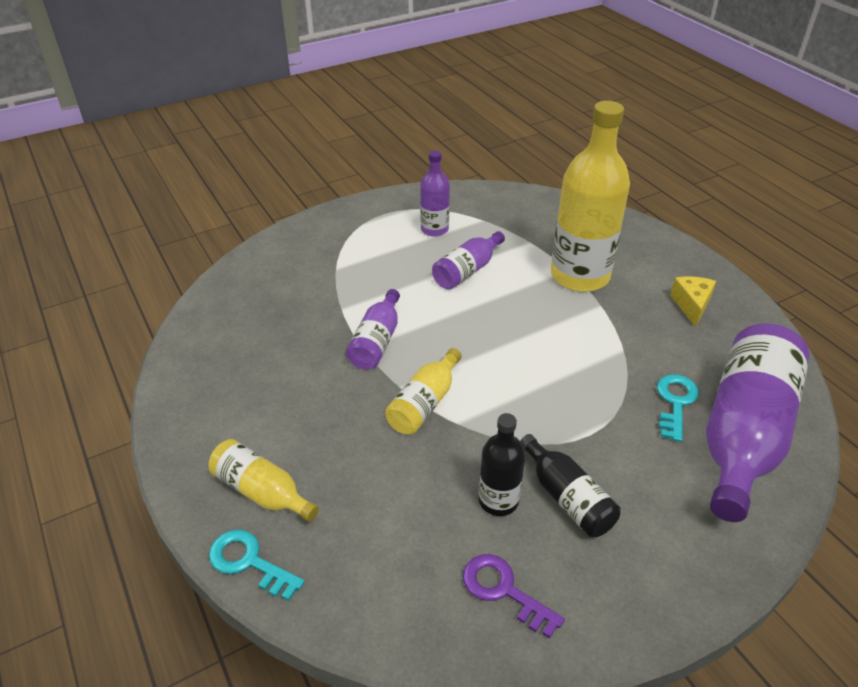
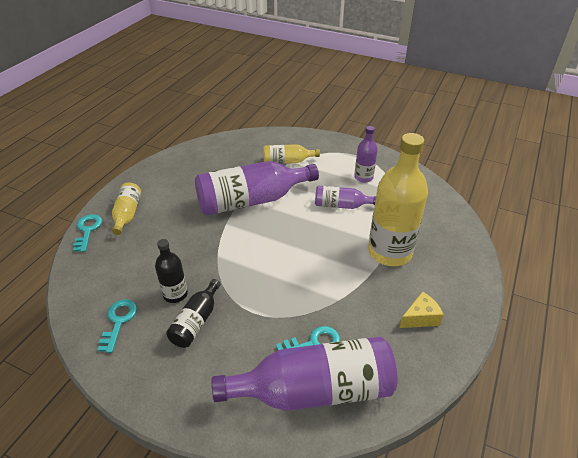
camera: 55 degrees right, 0 degrees up
purple bottle [346,289,400,370] -> purple bottle [195,161,319,215], size x1.97
yellow bottle [385,348,462,435] -> yellow bottle moved to [263,144,320,164]
purple key [463,554,565,639] -> turquoise key [98,299,137,353]

